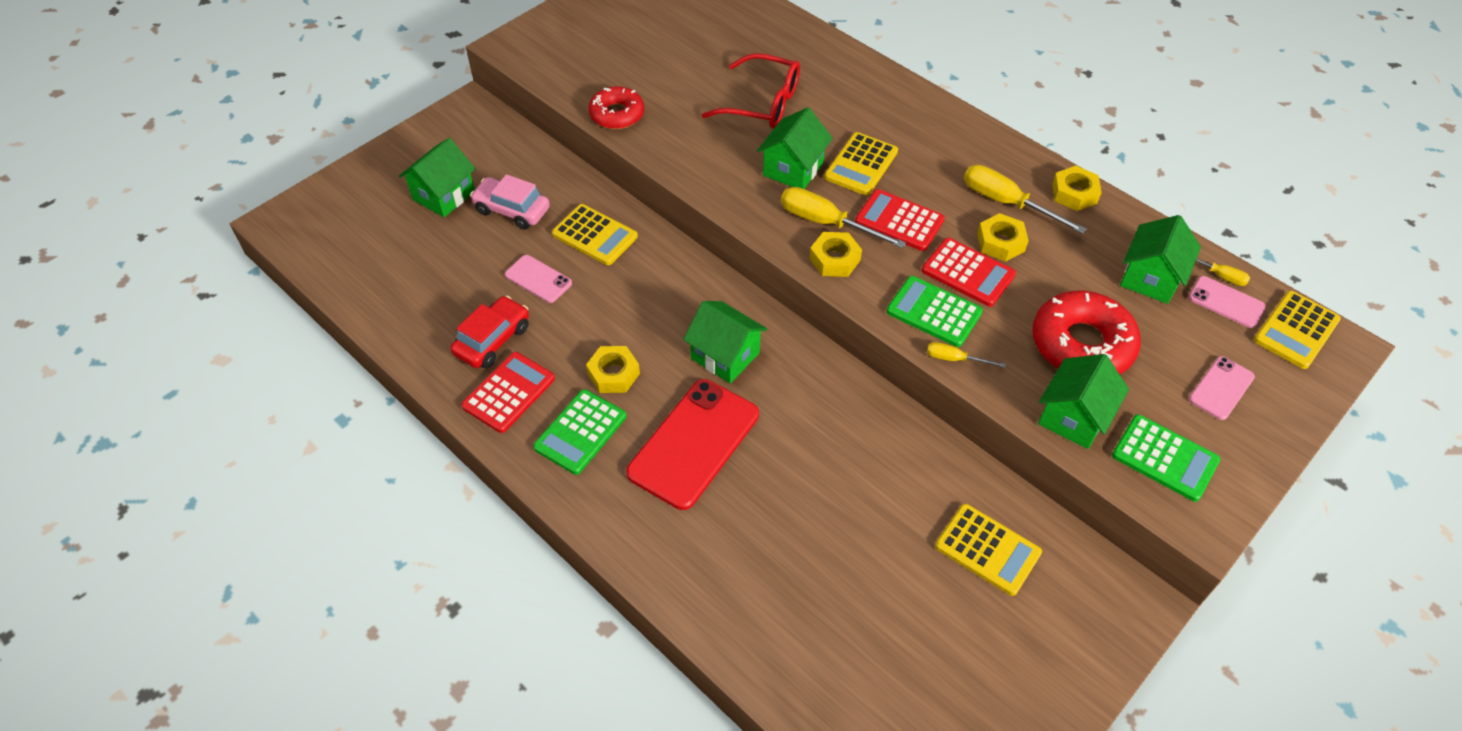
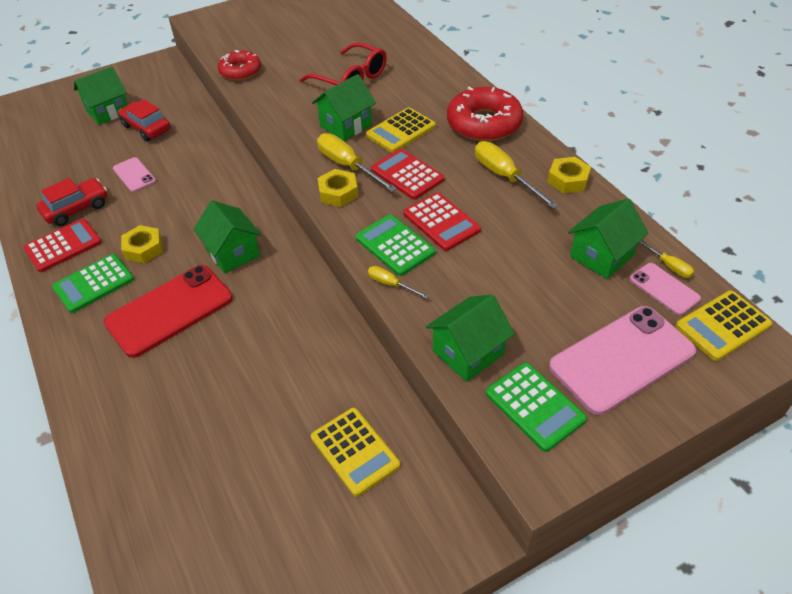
camera: 20 degrees right, 5 degrees down
pink car [470,174,550,230] -> red car [118,99,171,142]
yellow calculator [552,204,638,265] -> none
yellow nut [977,213,1029,262] -> none
red donut [1032,291,1141,374] -> red donut moved to [447,86,523,141]
pink phone [1189,356,1255,420] -> pink phone [549,306,696,415], size x1.97

